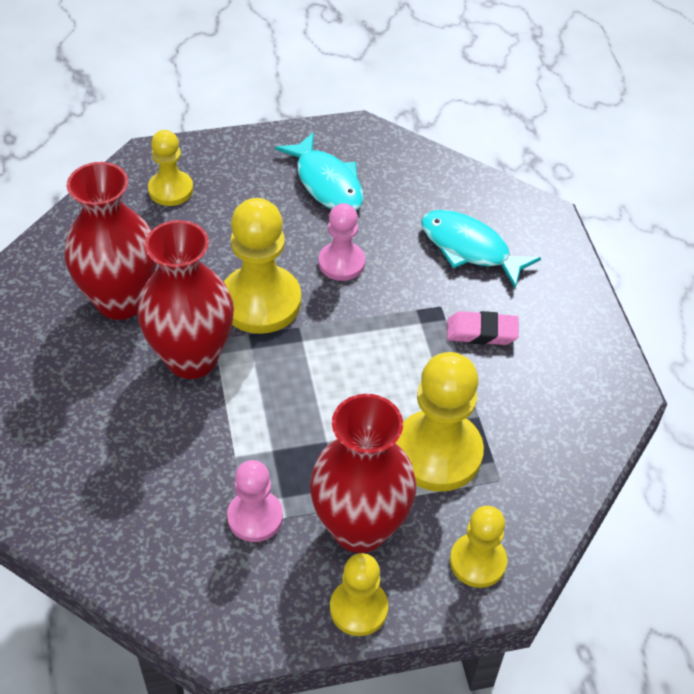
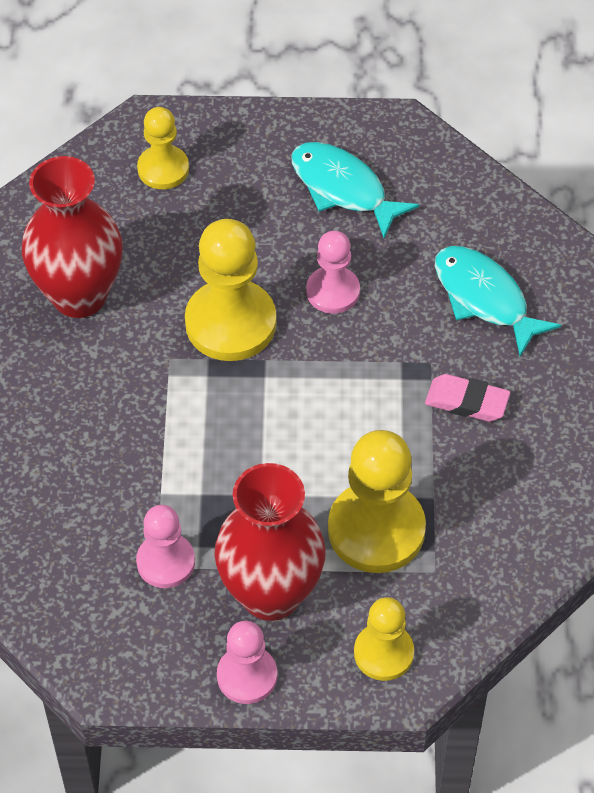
camera: 15 degrees right, 5 degrees up
red vase [137,220,234,379] -> none
turquoise fish [275,132,364,210] -> turquoise fish turned 150 degrees clockwise [291,142,419,238]
yellow pawn [330,553,388,636] -> pink pawn [217,621,277,704]

